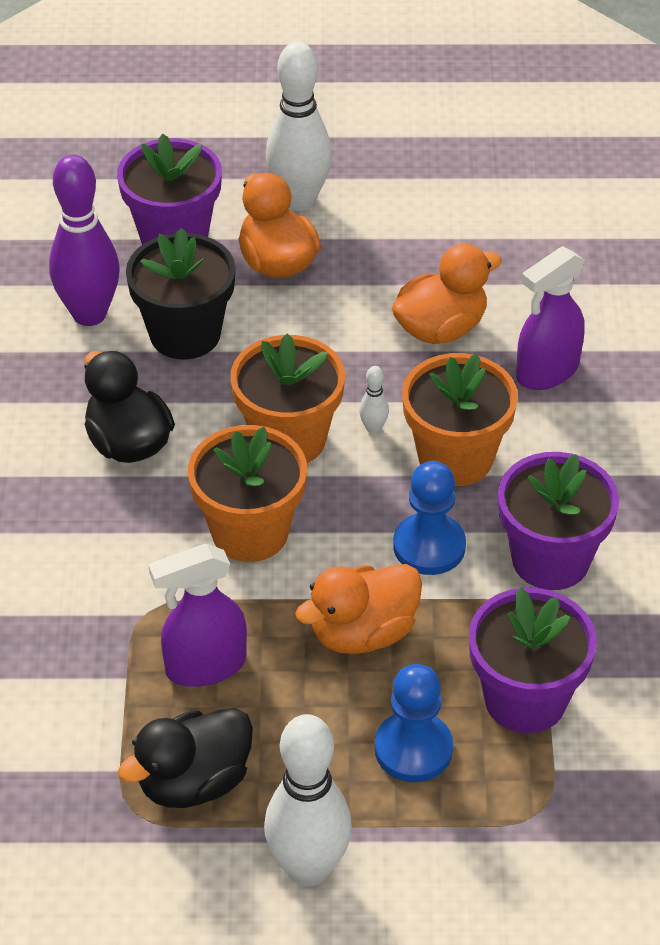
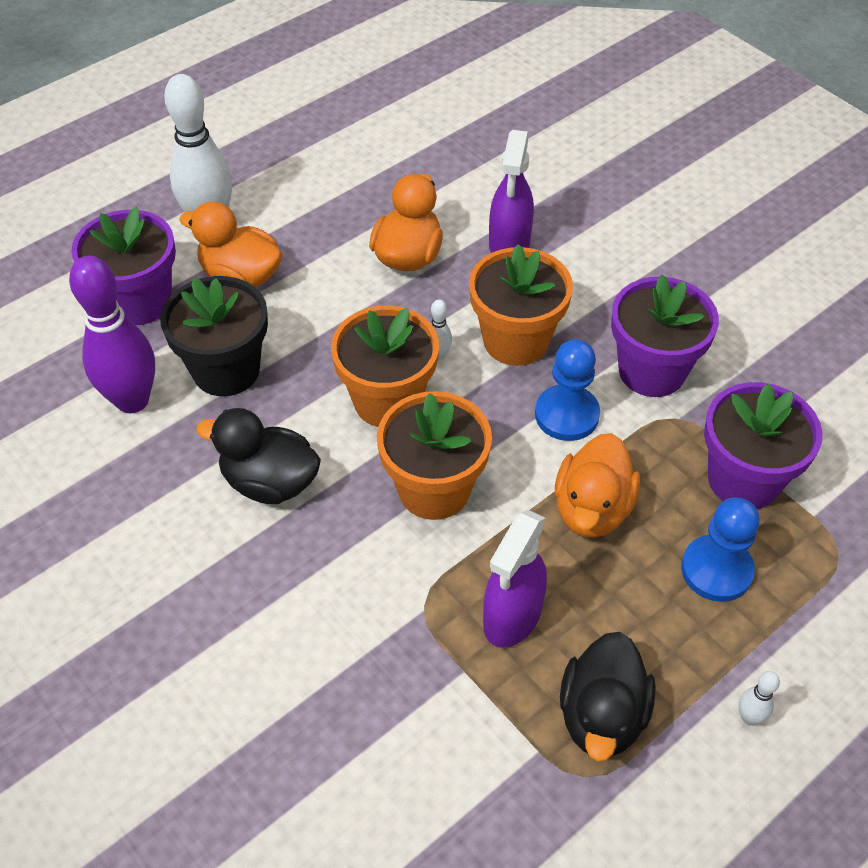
camera: 40 degrees left, 5 degrees up
white bowling pin [264,714,352,886] -> white bowling pin [739,671,780,725], size x0.41

